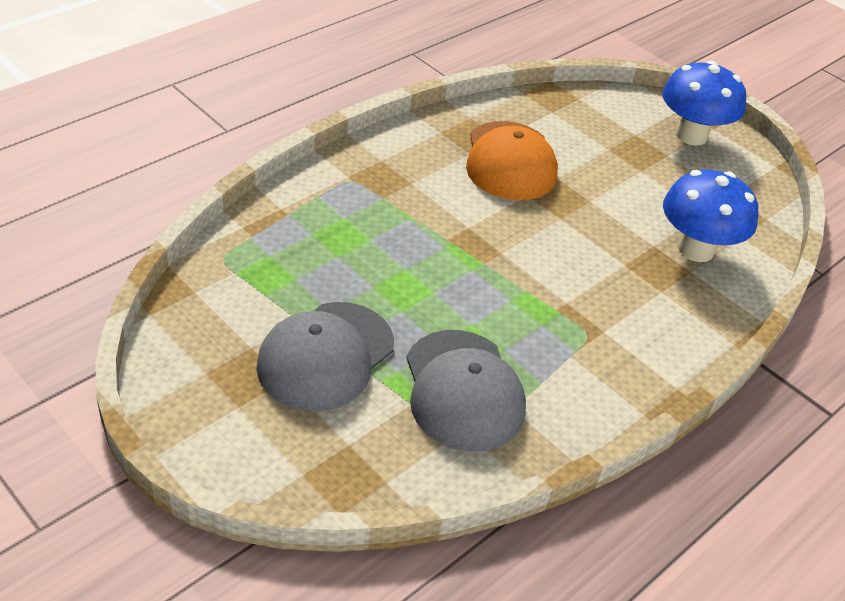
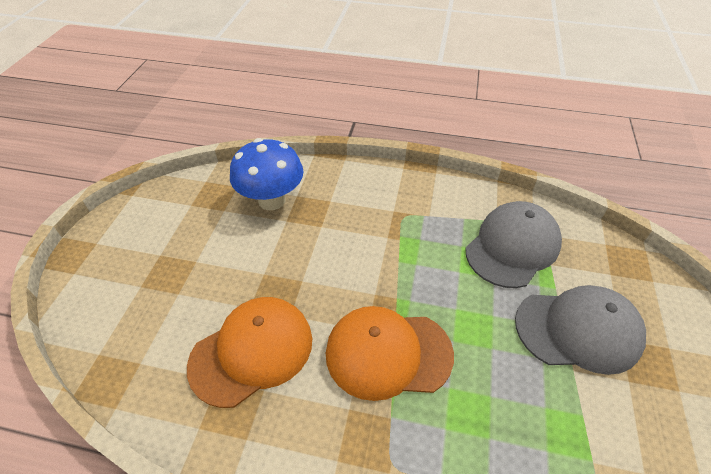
camera: 120 degrees left, 5 degrees up
blue mushroom [662,61,746,145] -> none
none -> orange cap [326,306,454,401]

